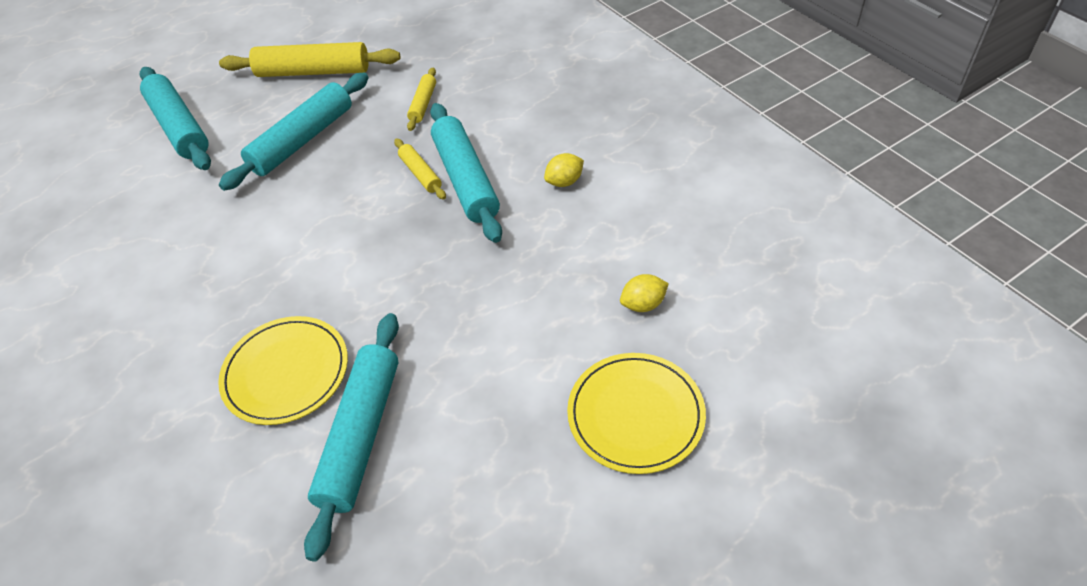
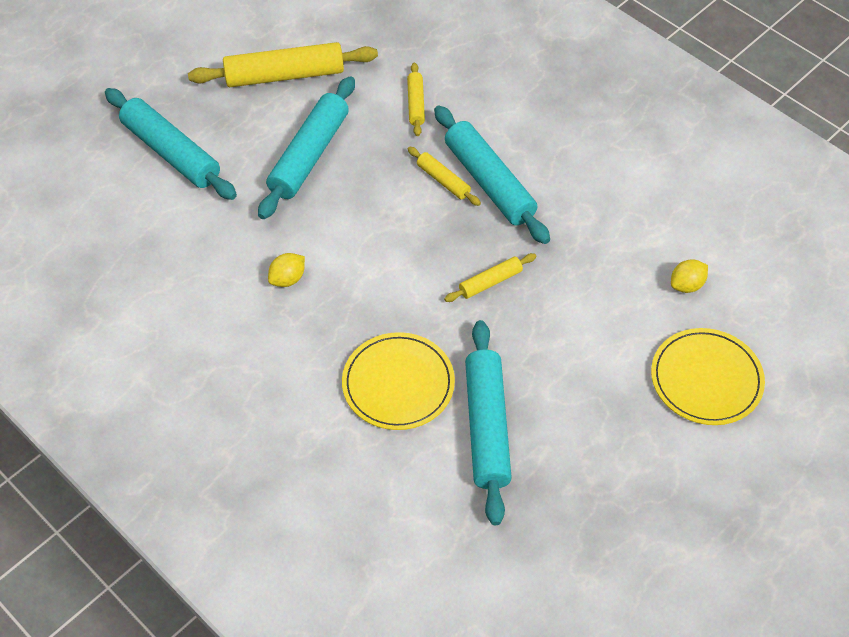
camera: 15 degrees left, 5 degrees up
yellow lemon [544,153,584,187] -> yellow lemon moved to [268,253,305,287]
none -> yellow rolling pin [444,253,536,302]

